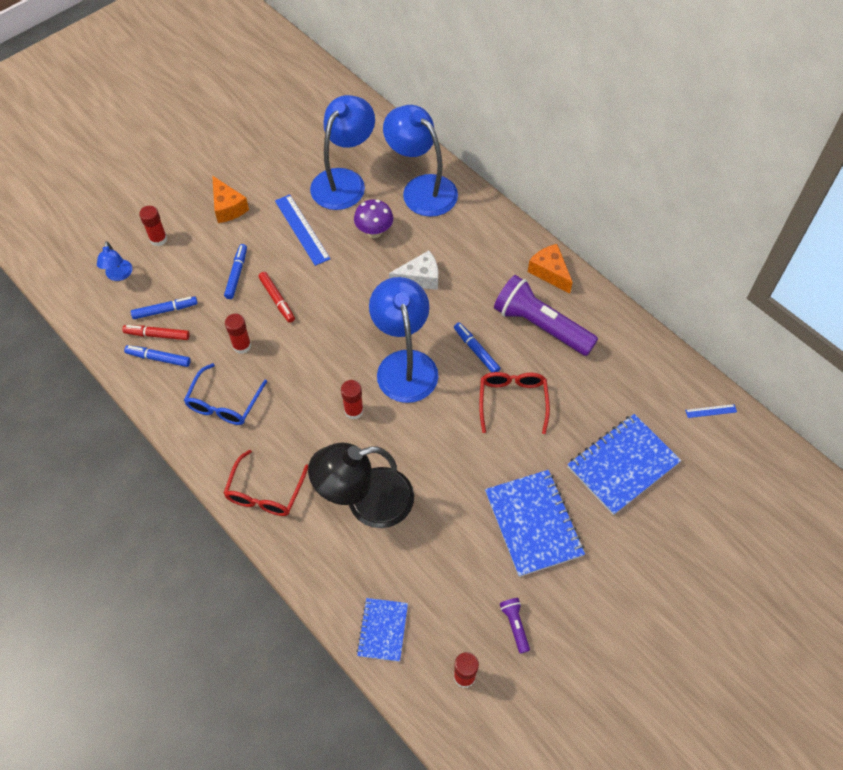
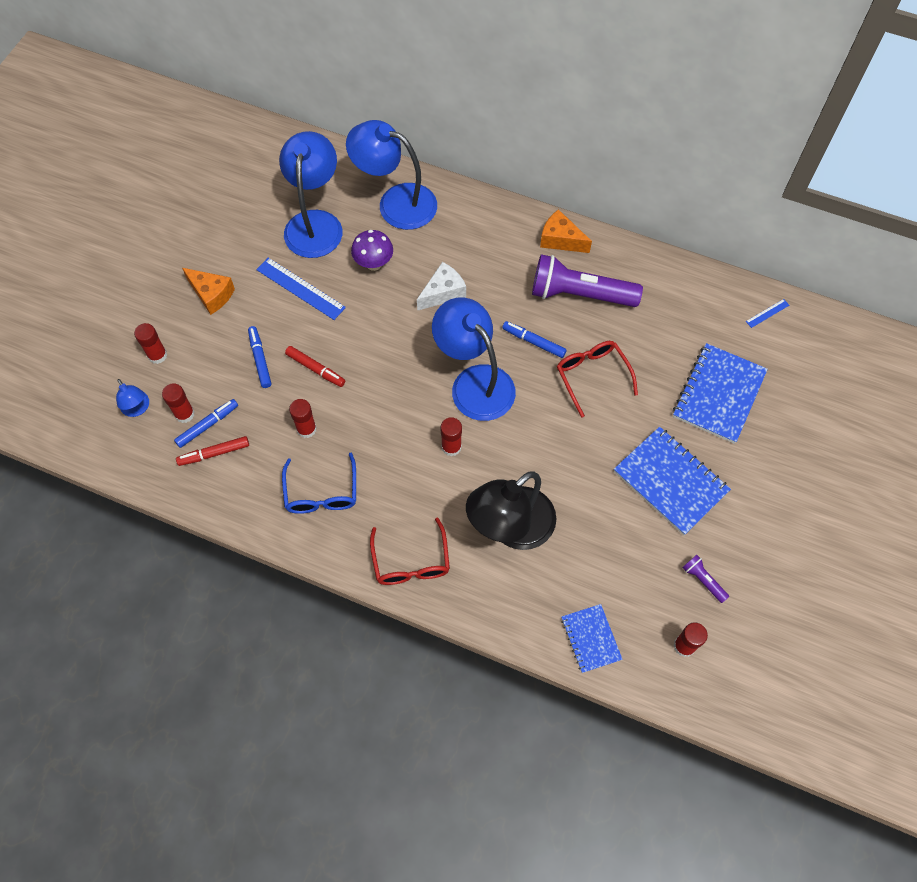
camera: 25 degrees left, 5 degrees up
blue marker [124,345,191,367] -> none
none -> red glue stick [162,384,195,423]

